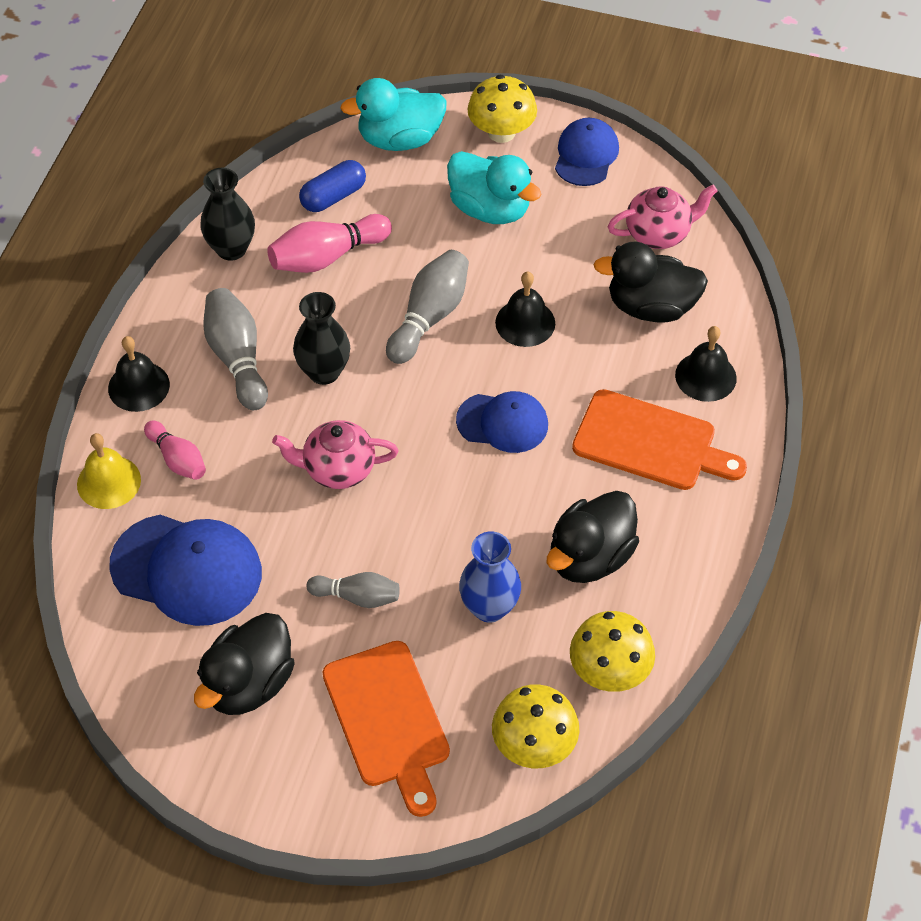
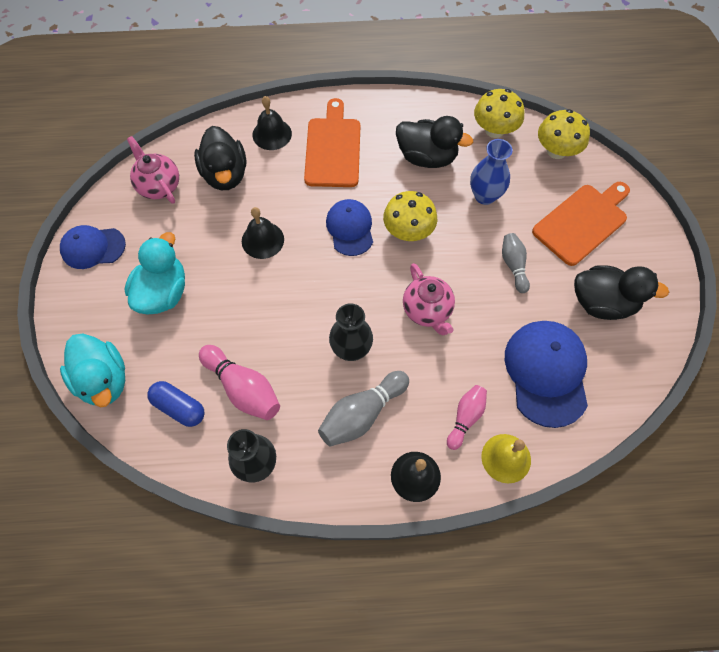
camera: 110 degrees left, 10 degrees up
grey bowling pin [386,250,469,364] -> none
yellow mushroom [467,75,537,143] -> yellow mushroom moved to [383,191,437,241]

